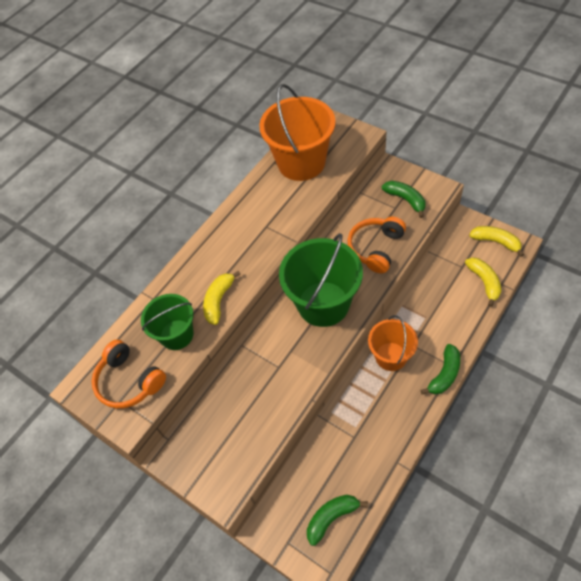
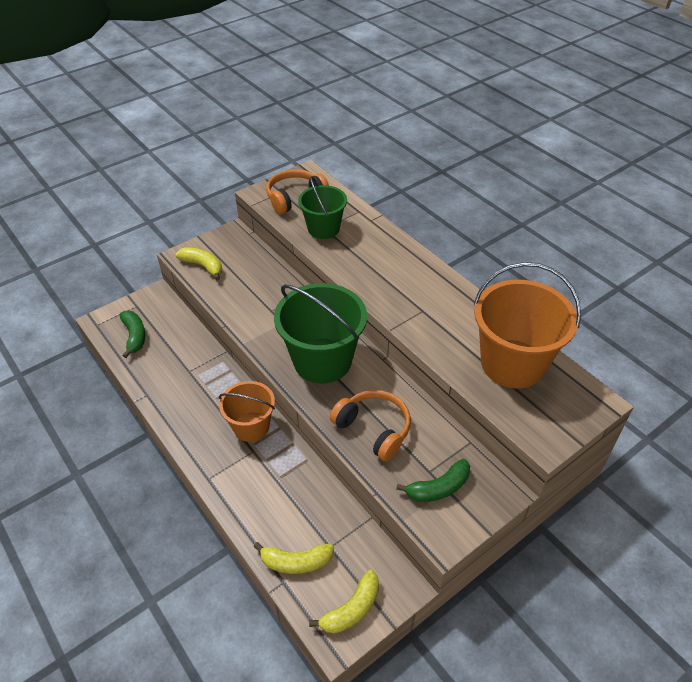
camera: 100 degrees right, 10 degrees down
yellow banana [203,271,241,325] -> yellow banana moved to [176,247,222,281]
green banana [420,344,460,395] -> none

